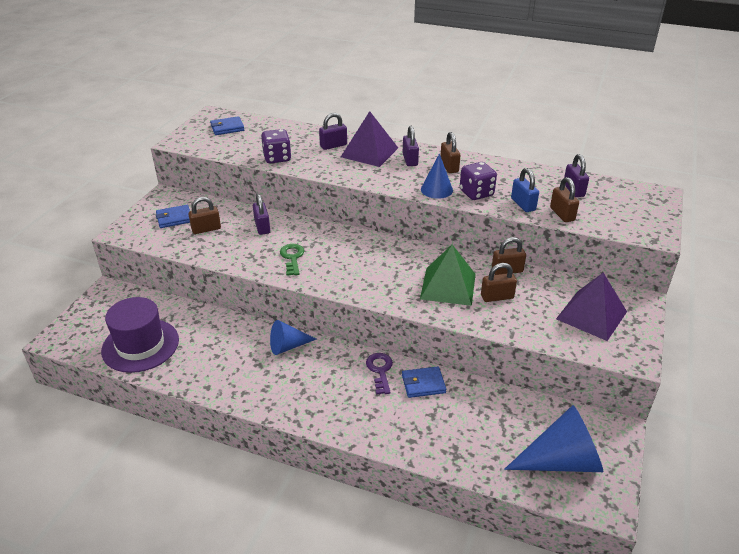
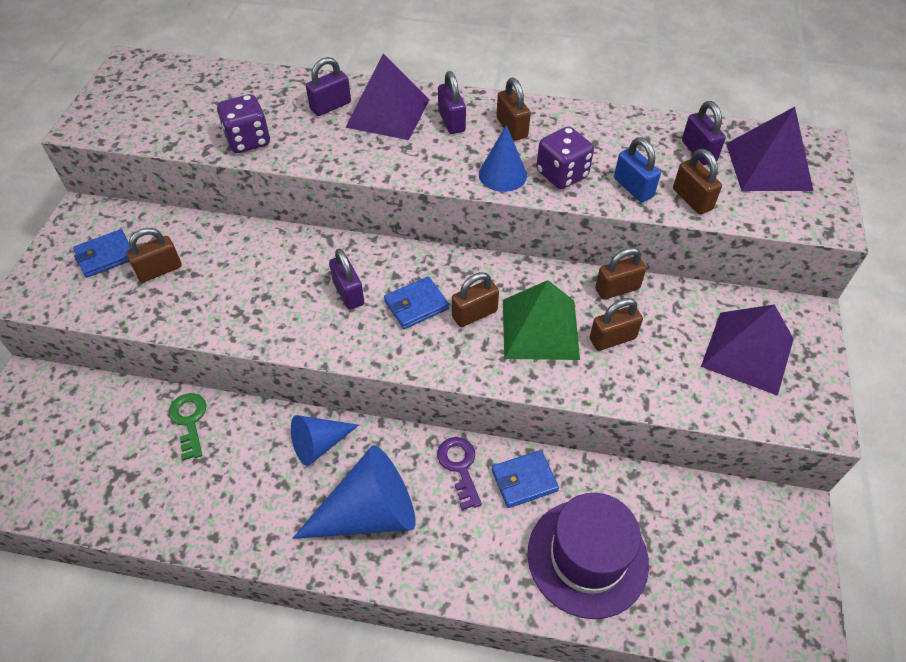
camera: 10 degrees left, 15 degrees up
purple hat [101,297,179,373] -> purple hat moved to [527,493,649,619]
blue wallet [210,116,244,135] -> blue wallet moved to [384,276,449,329]
purple padlock [253,194,270,235] -> purple padlock moved to [329,249,364,310]
green key [280,244,304,276] -> green key moved to [169,393,206,461]
blue cone [504,405,603,472] -> blue cone moved to [292,445,415,539]
none -> brown padlock [452,272,499,327]
none -> purple pyramid [726,107,813,191]

